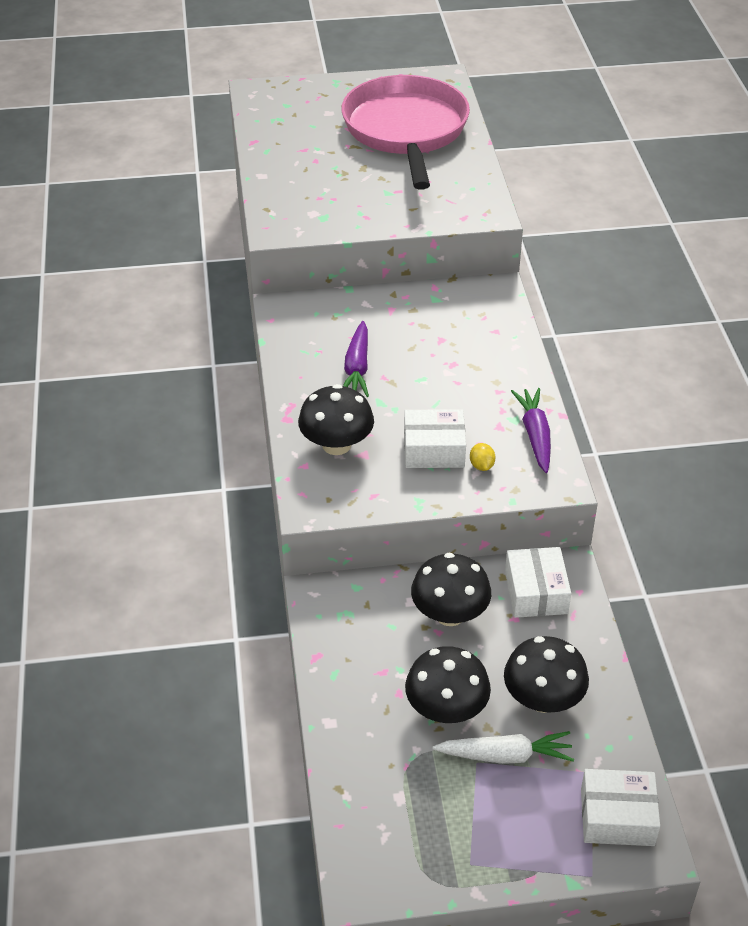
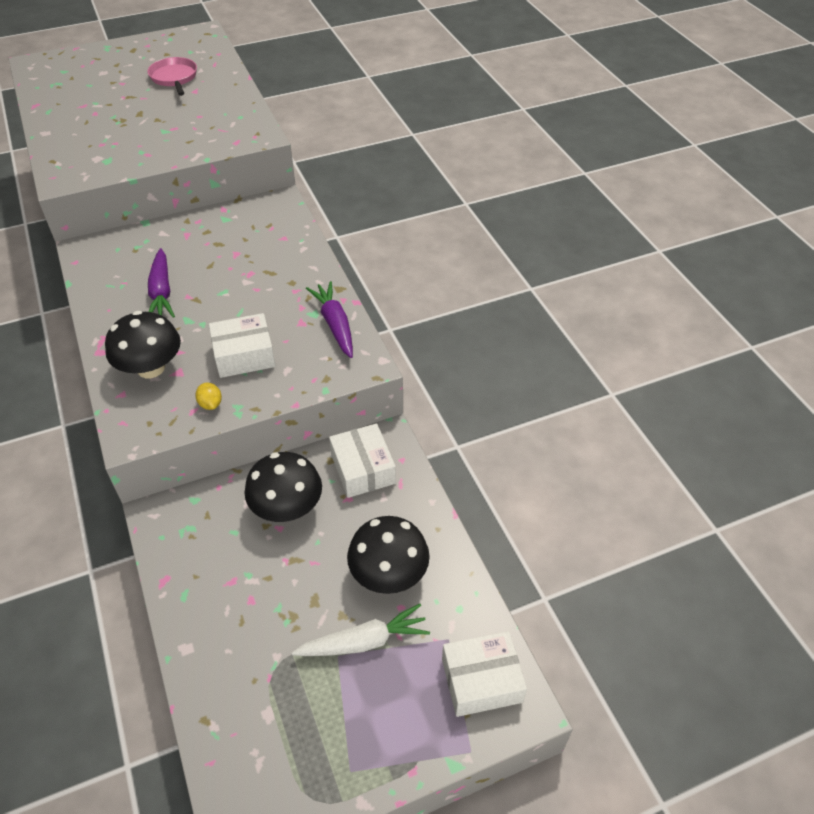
camera: 15 degrees left, 5 degrees up
pink pan [341,75,470,190] -> pink pan [147,57,197,96], size x0.43
black mushroom [405,646,491,723] -> none
yellow lemon [470,443,495,471] -> yellow lemon moved to [195,383,222,410]

